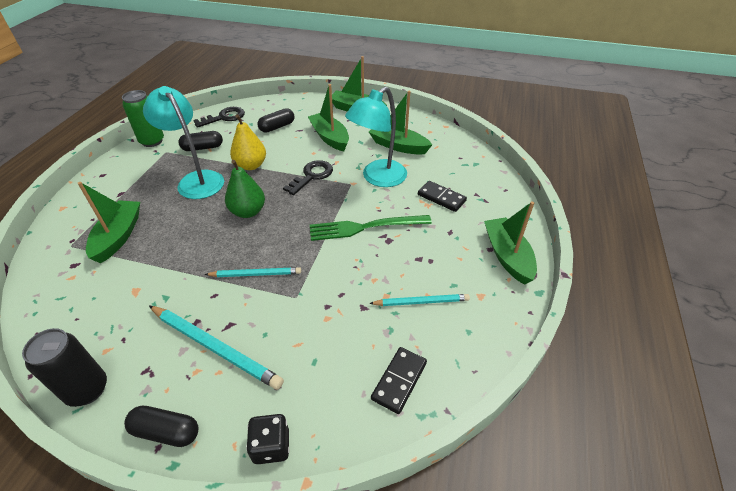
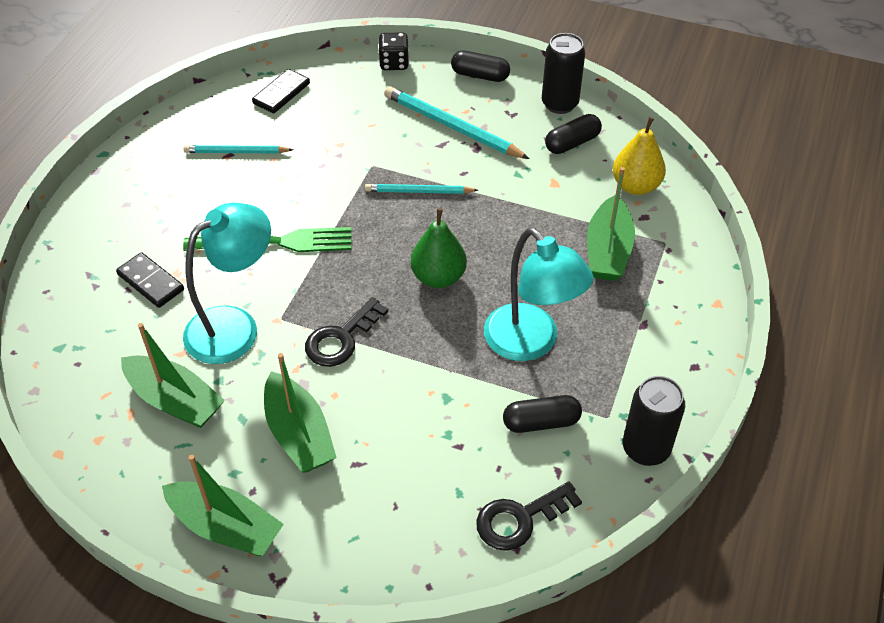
camera: 175 degrees left, 5 degrees up
green can [122,90,164,147] -> black can [623,376,685,466]
yellow pear [230,114,266,170] -> yellow pear moved to [613,117,666,195]
black capsule [257,108,295,133] -> black capsule moved to [545,114,602,154]
green boat [484,202,537,285] -> none

